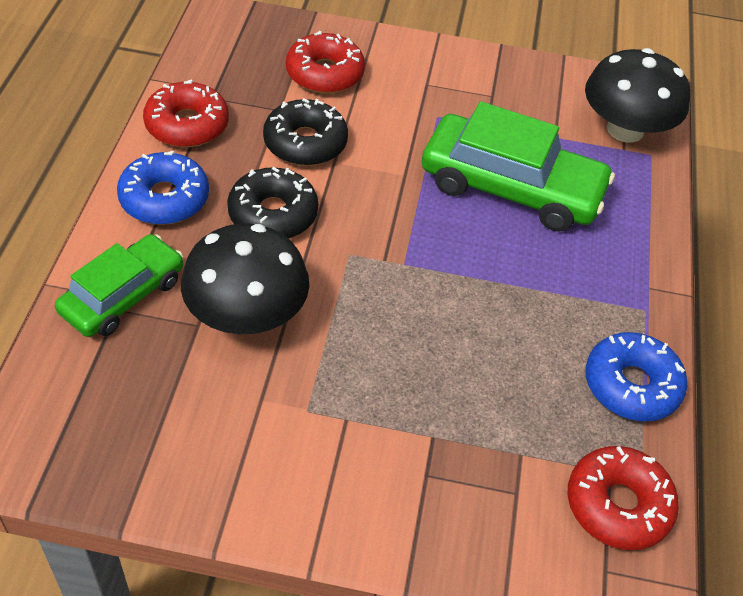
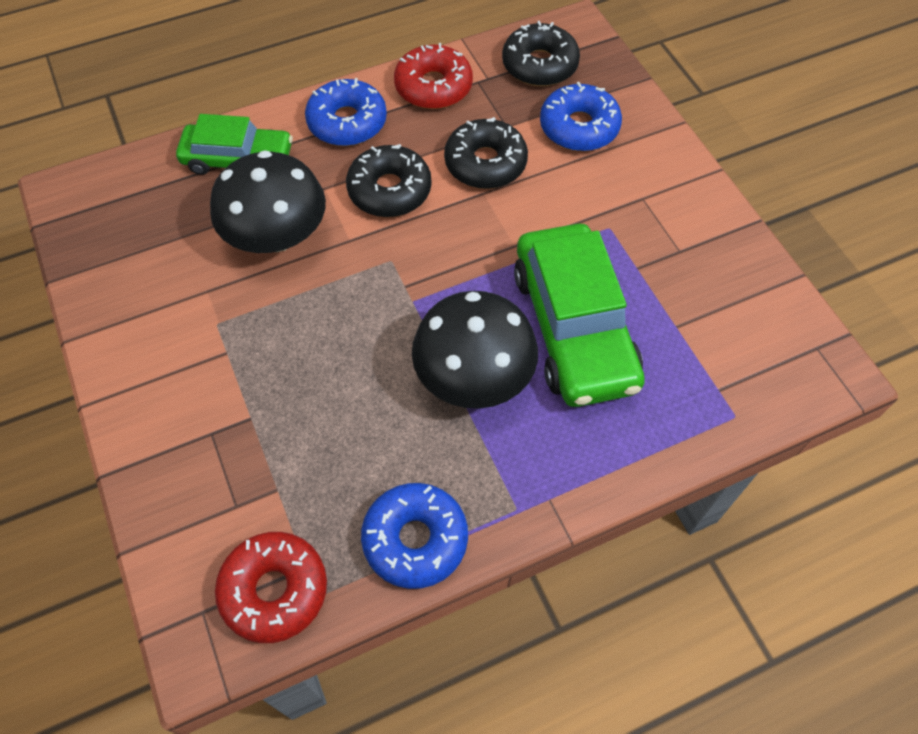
camera: 60 degrees right, 10 degrees up
red donut [286,31,365,94] -> blue donut [540,82,622,151]
black mushroom [585,48,690,143] -> black mushroom moved to [412,291,538,409]
none -> black donut [502,21,580,86]

